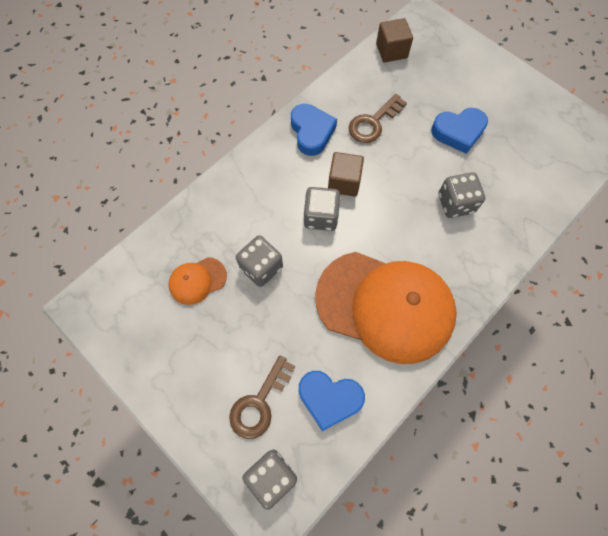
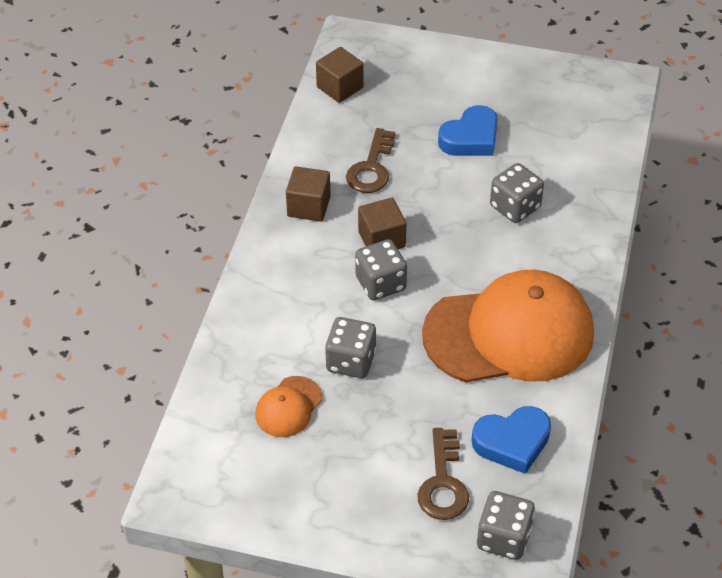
camera: 30 degrees left, 20 degrees down
blue heart [291,104,337,156] -> brown cube [286,166,331,222]

